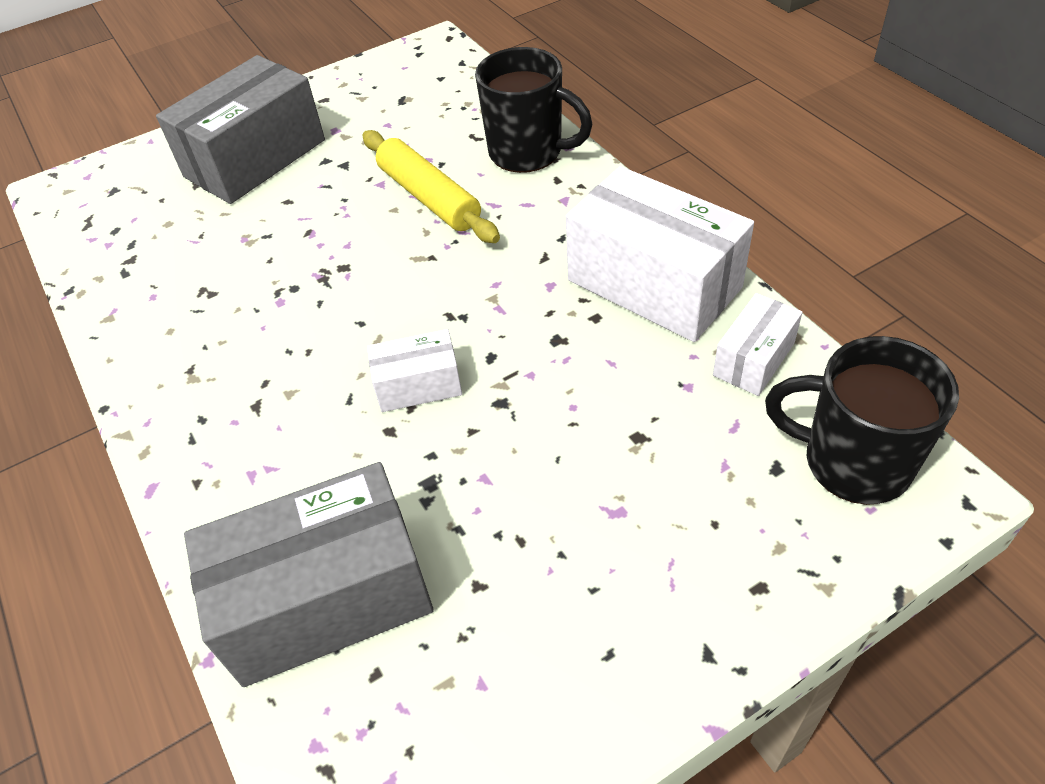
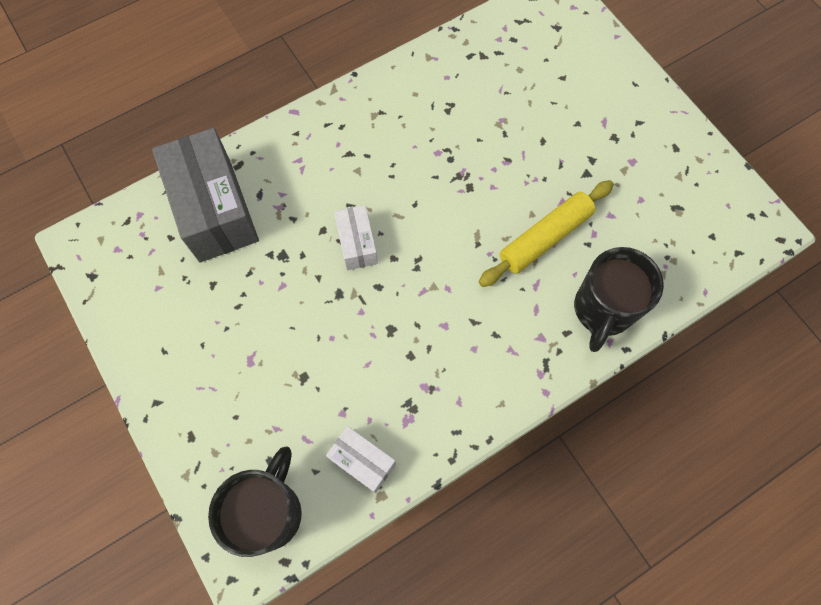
camera: 85 degrees right, 20 degrees up
grey box [156,55,325,204] -> none
white box [566,166,754,342] -> none

